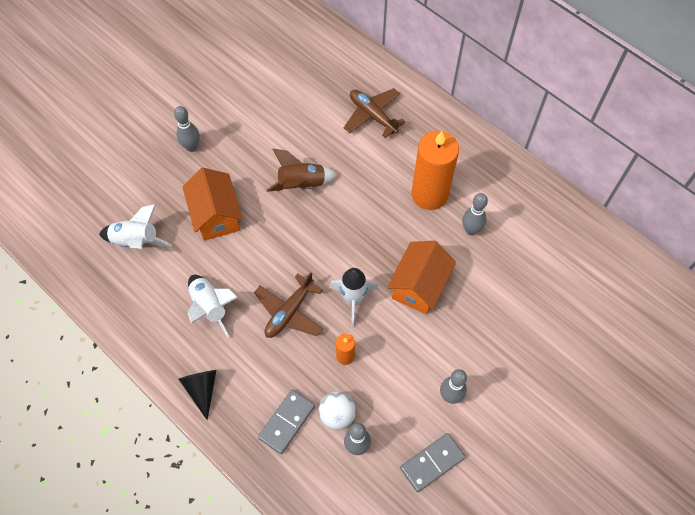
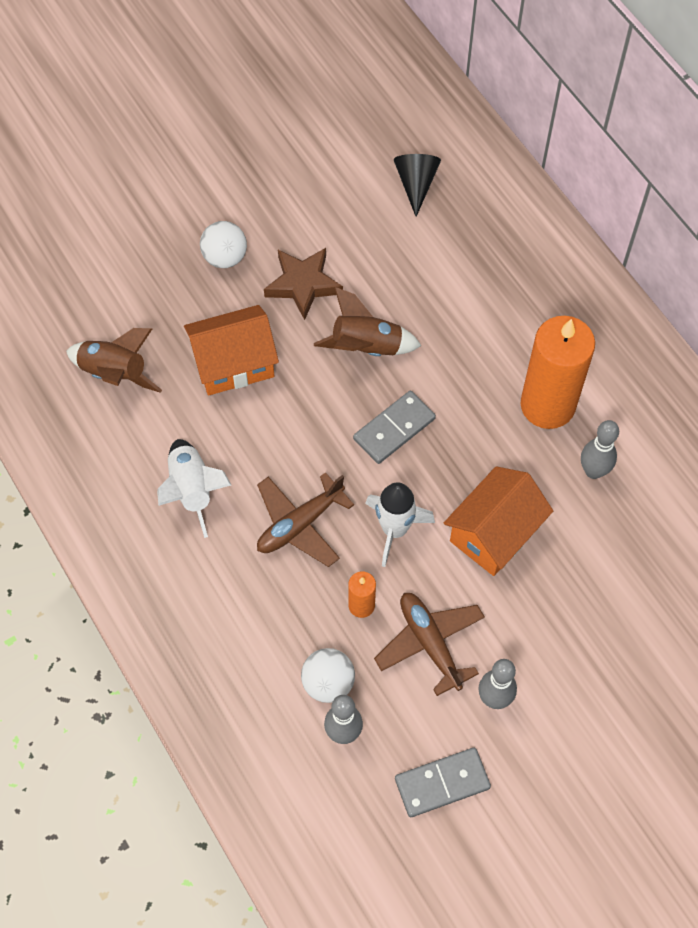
camera: 15 degrees right, 0 degrees up
white rocket [99,204,172,249] -> brown rocket [66,328,162,393]
grey bowling pin [174,106,200,152] -> white ball [200,221,247,268]
black cone [178,370,217,420] -> black cone moved to [394,154,441,217]
orange house [182,168,242,241] -> orange house turned 75 degrees clockwise [184,305,279,396]
grey domino [258,390,315,454] -> grey domino moved to [353,391,436,464]
brown plane [344,88,406,138] -> brown plane moved to [374,593,485,696]
none -> brown star [264,248,343,320]

